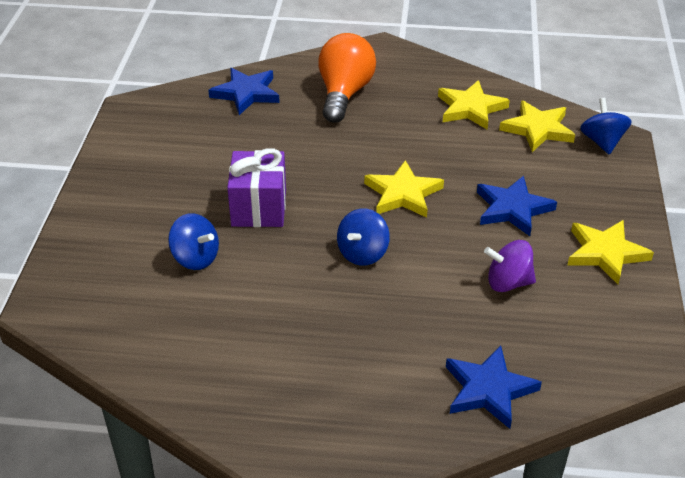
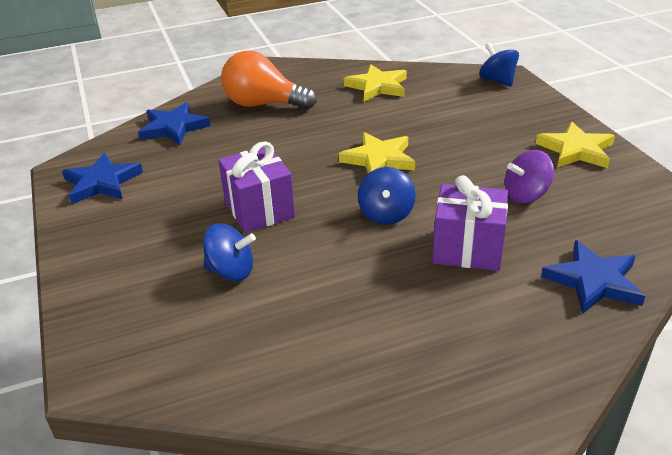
camera: 25 degrees left, 5 degrees down
orange light bulb [318,33,376,122] -> orange light bulb turned 60 degrees counterclockwise [221,51,317,110]
blue star [477,176,557,236] -> blue star moved to [62,153,143,204]
yellow star [499,100,575,152] -> none
none -> purple gift [433,175,508,271]

